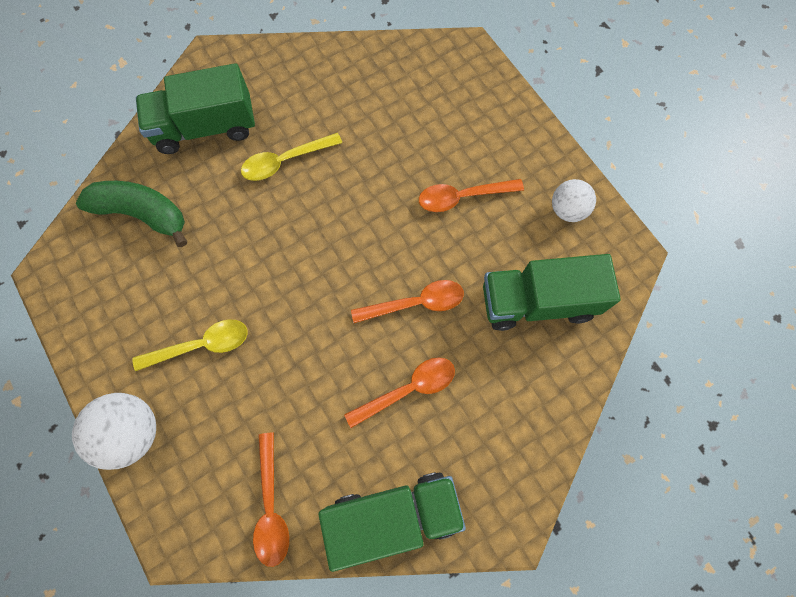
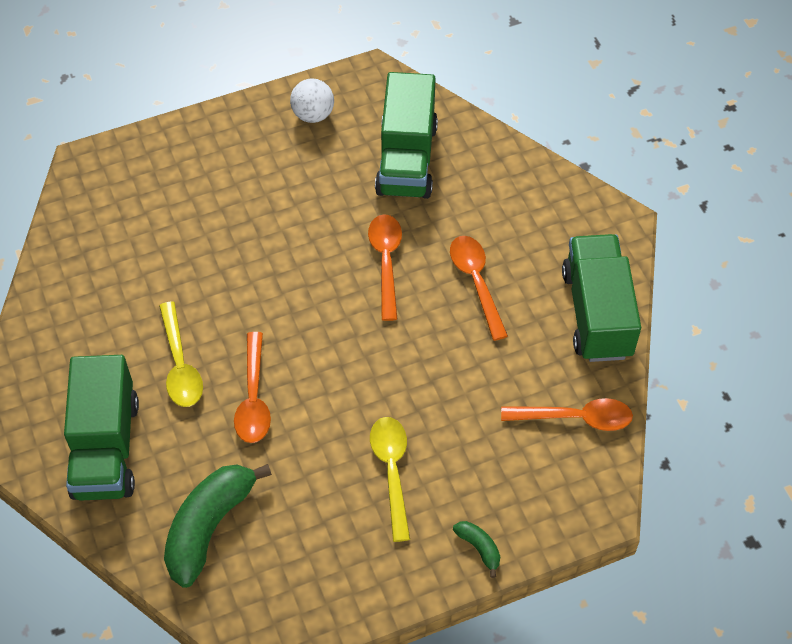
camera: 80 degrees left, 15 degrees down
white ball [72,393,156,470] -> green banana [453,521,500,578]
orange spoon [419,179,524,212] -> orange spoon moved to [234,332,271,443]

